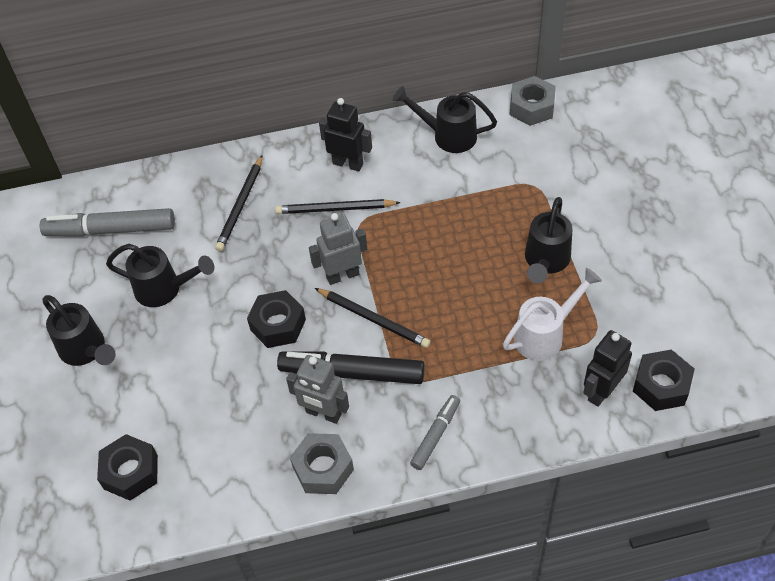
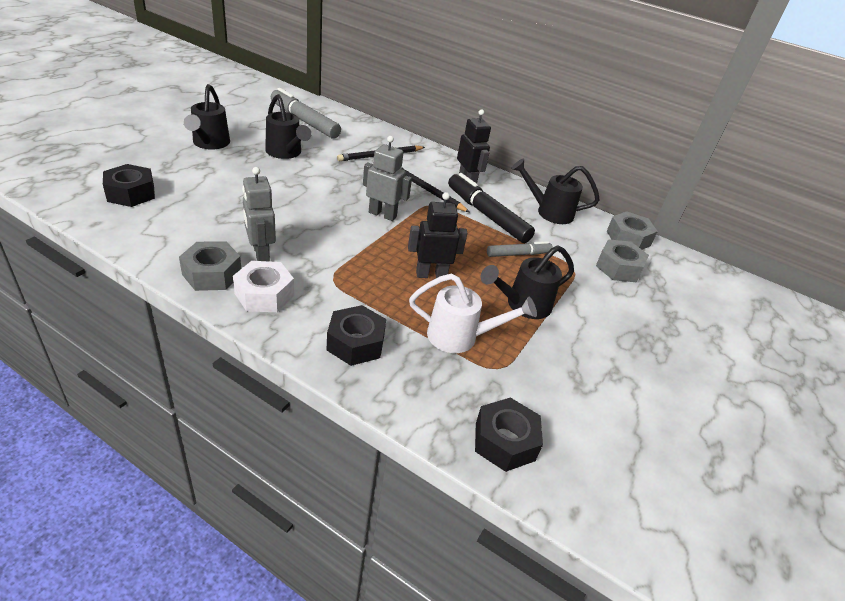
camera: 35 degrees right, 15 degrees down
black nut [247,290,306,348] -> black nut moved to [327,305,386,366]
black marker [277,351,425,384] -> black marker moved to [448,173,535,243]
black pencil [315,288,431,348] -> none
black watering can [393,86,497,153] -> black watering can turned 45 degrees counterclockwise [511,158,600,224]
grey marker [410,395,460,470] -> grey marker moved to [487,241,553,257]
black robot [583,330,632,407] -> black robot moved to [408,192,467,278]
none -> white nut [233,261,294,312]
none -> grey nut [596,239,649,282]

